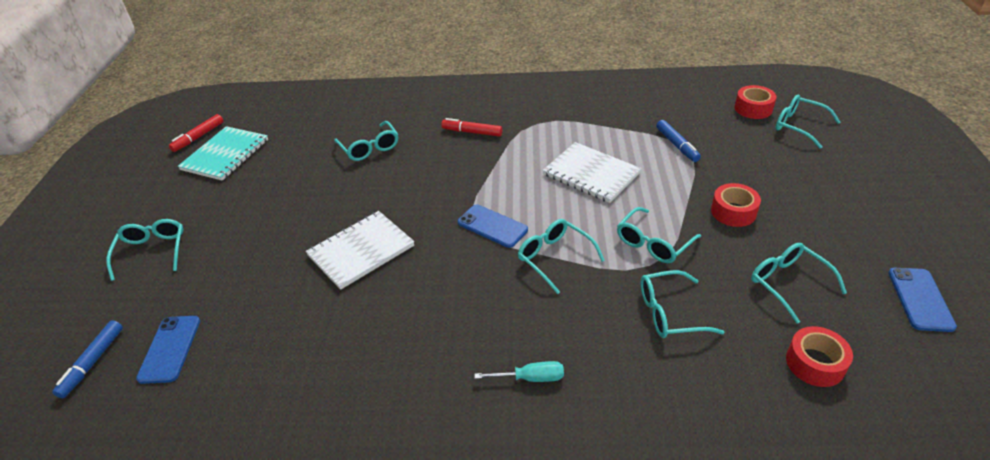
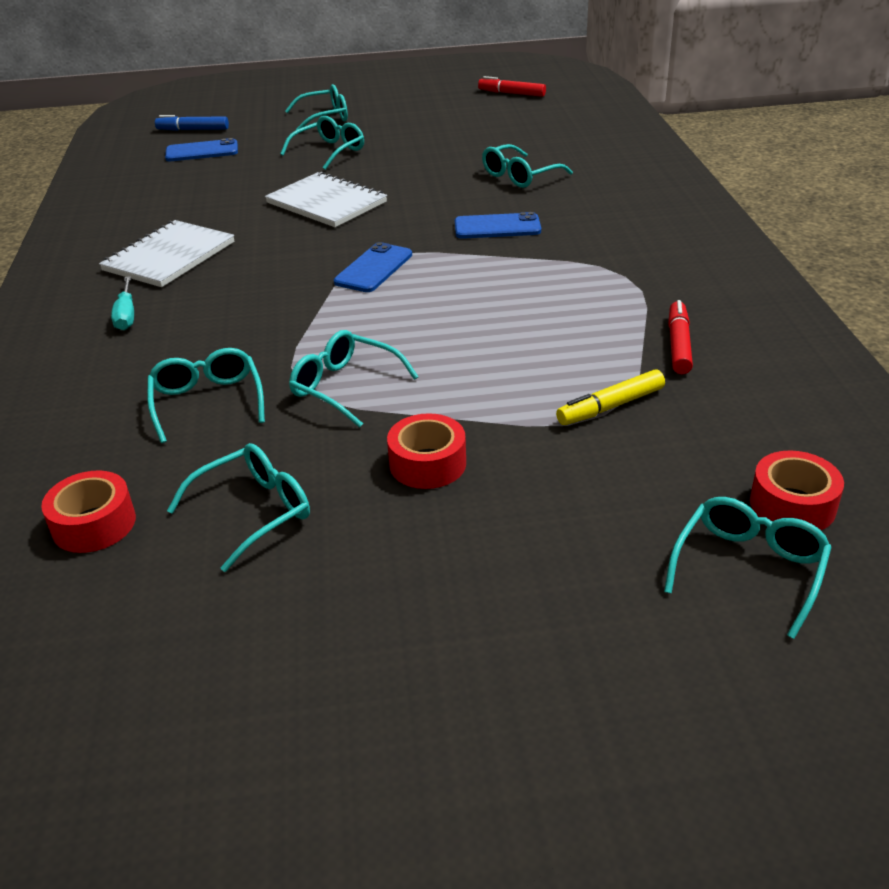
camera: 80 degrees right, 5 degrees down
turquoise notebook [178,126,268,181] -> none
red marker [441,118,503,137] -> red marker moved to [668,300,693,374]
turquoise glasses [518,219,605,294] -> turquoise glasses moved to [280,116,364,170]
white notebook [543,142,642,203] -> white notebook moved to [99,220,234,287]
blue marker [656,120,701,162] -> yellow marker [556,369,665,425]
blue phone [888,268,957,332] -> blue phone moved to [455,212,541,239]

